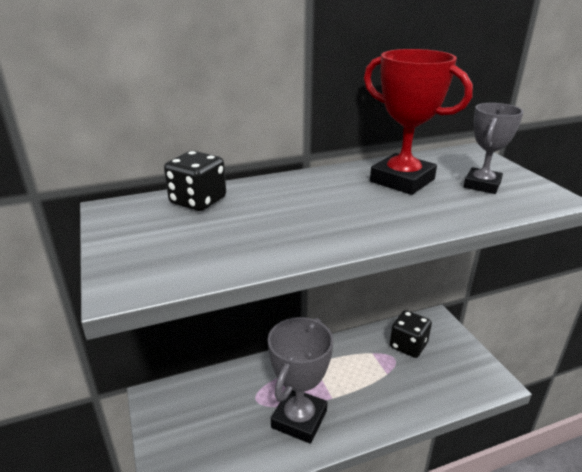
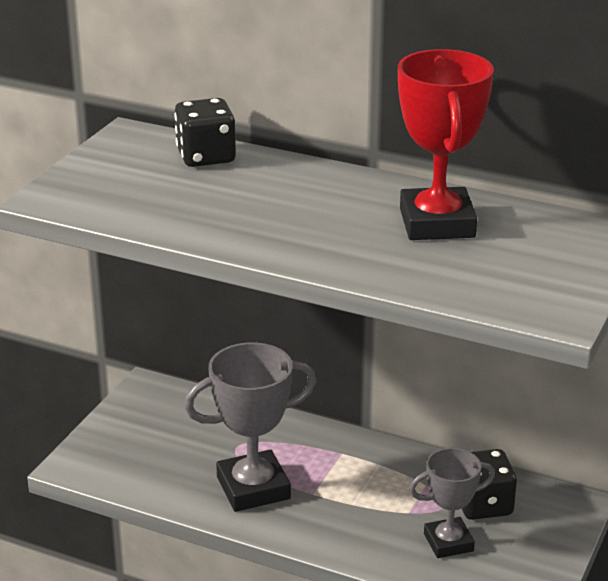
camera: 45 degrees right, 0 degrees up
grey trophy [464,103,524,194] -> grey trophy moved to [410,448,495,558]

